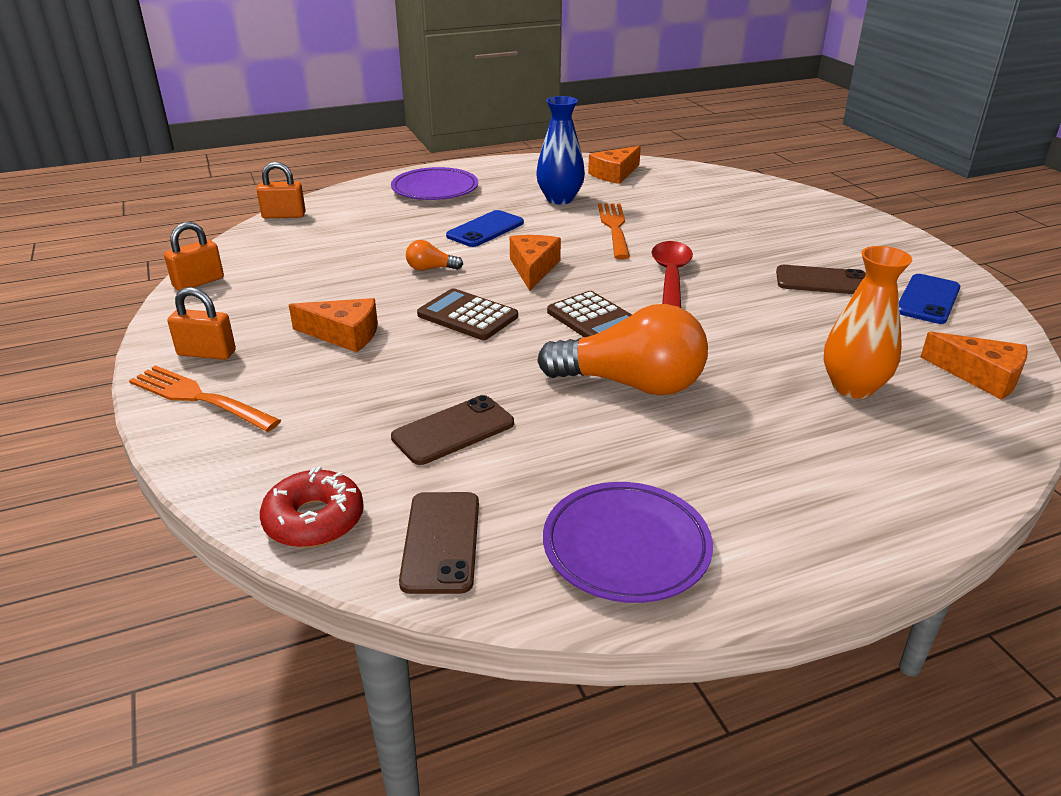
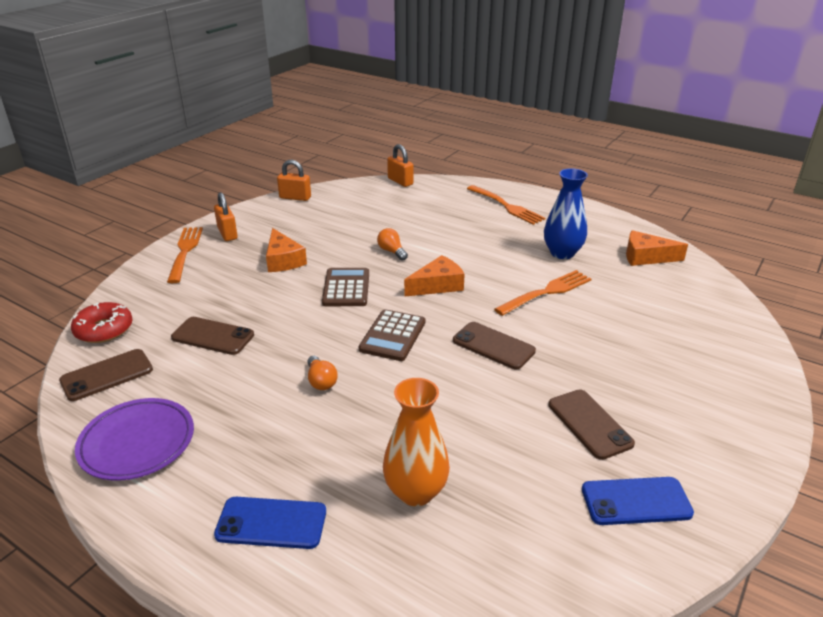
camera: 55 degrees right, 0 degrees up
purple plate [391,167,478,200] -> orange fork [467,185,545,225]
blue phone [446,210,524,247] -> blue phone moved to [214,497,326,549]
orange light bulb [537,304,708,395] -> orange light bulb [307,356,338,390], size x0.42
red spoon [651,241,693,308] -> brown phone [453,322,536,369]
orange cheese [920,331,1028,400] -> none

